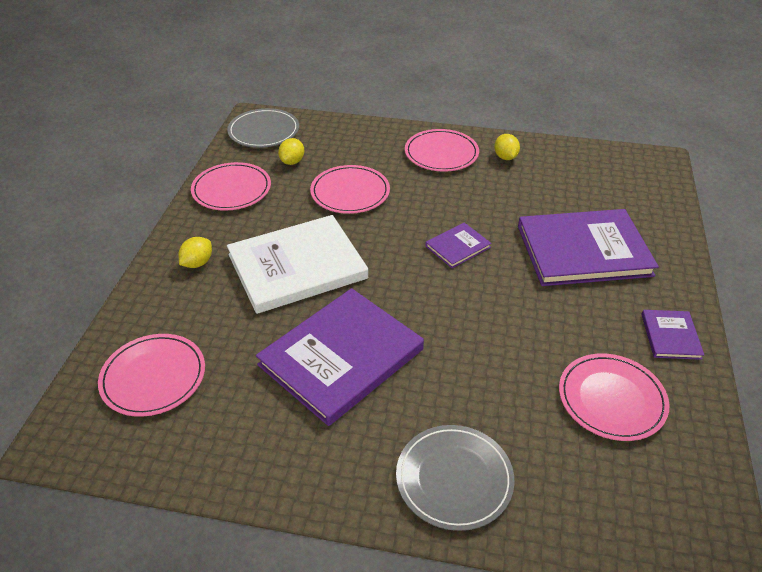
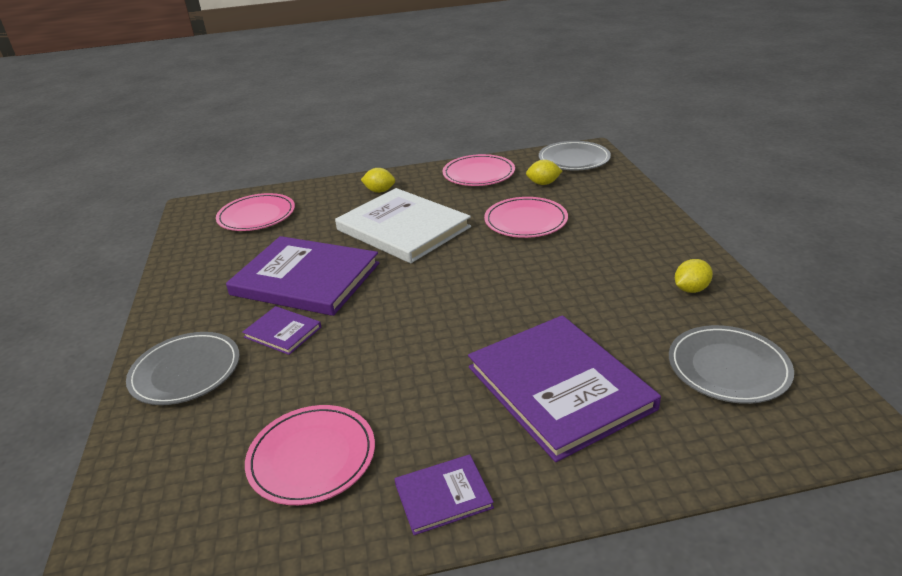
camera: 70 degrees right, 10 degrees down
pink plate [405,129,479,172] -> none
purple book [425,222,491,268] -> purple book moved to [242,306,321,355]
none -> grey plate [669,325,794,404]

